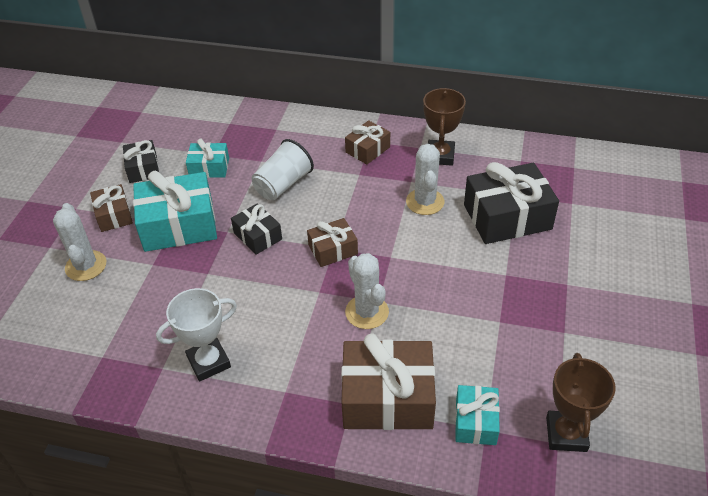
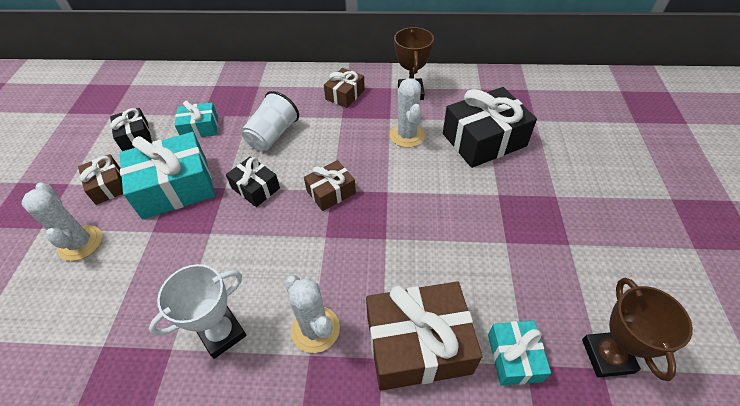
camera: 10 degrees left, 5 degrees up
white cactus [345,253,389,329] -> white cactus moved to [285,276,340,353]

